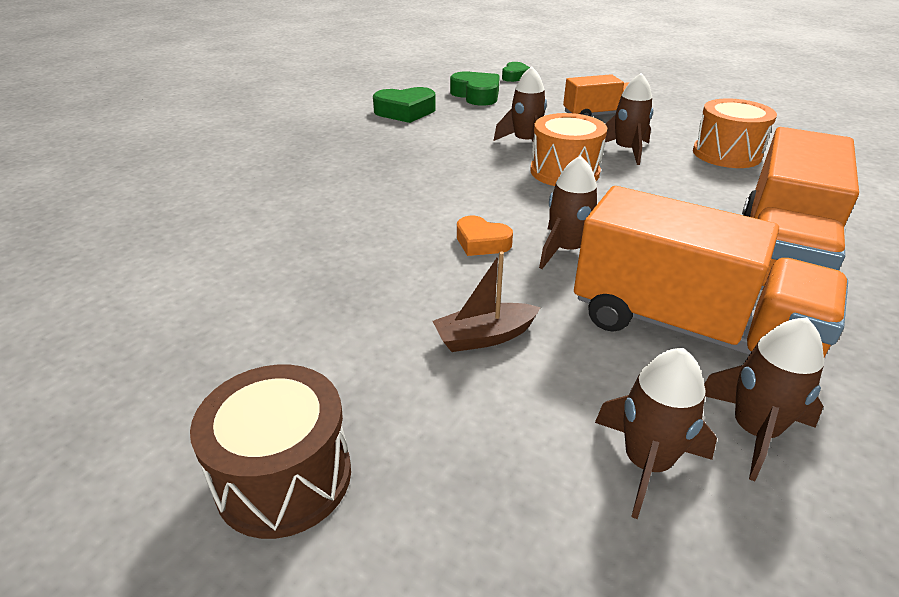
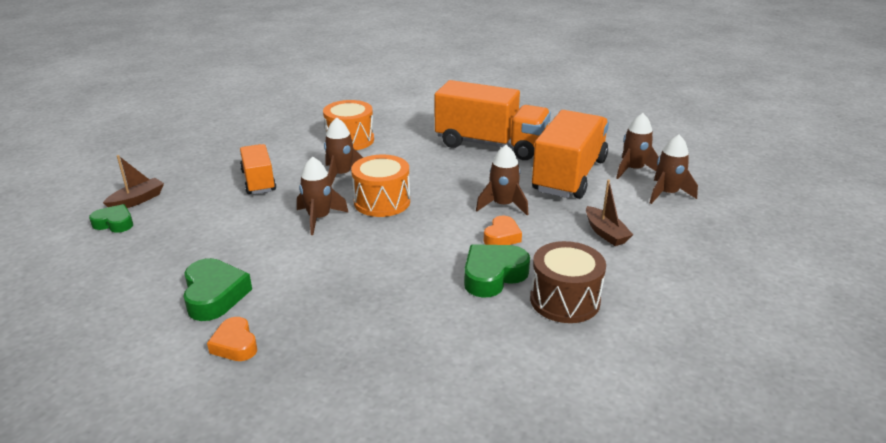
camera: 95 degrees left, 5 degrees down
brown drum [190,365,351,539] -> brown drum moved to [530,241,606,323]
green heart [450,72,500,106] -> green heart moved to [464,244,530,298]
none -> brown boat [103,155,164,208]
none -> orange heart [207,317,257,361]

